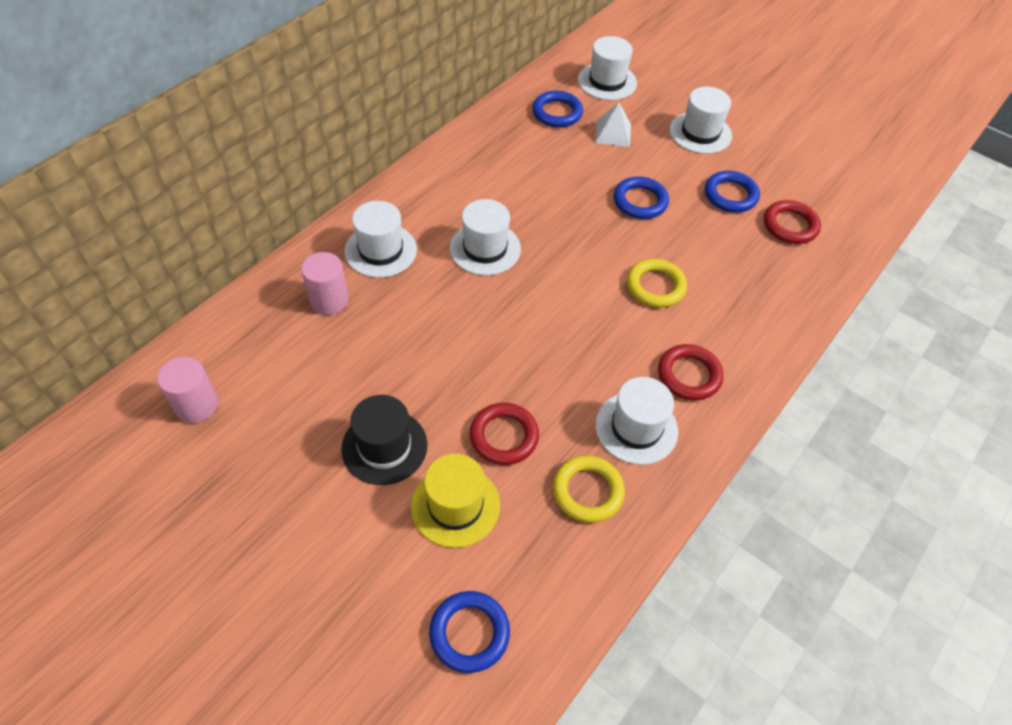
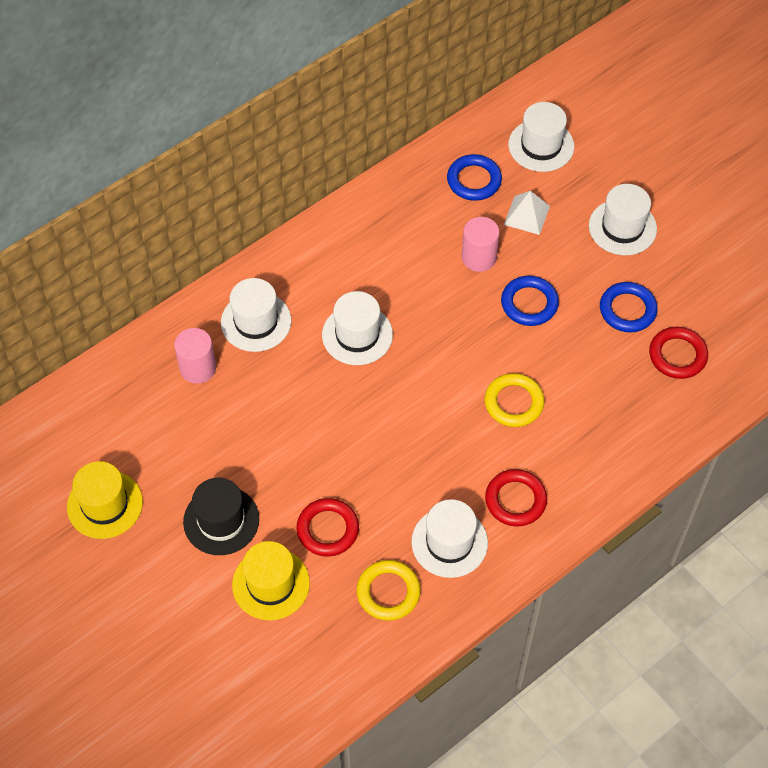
camera: 15 degrees right, 5 degrees up
pink cylinder [157,357,218,423] -> pink cylinder moved to [462,217,499,272]
blue ring [429,591,510,673] -> none
none -> yellow hat [67,461,143,539]

